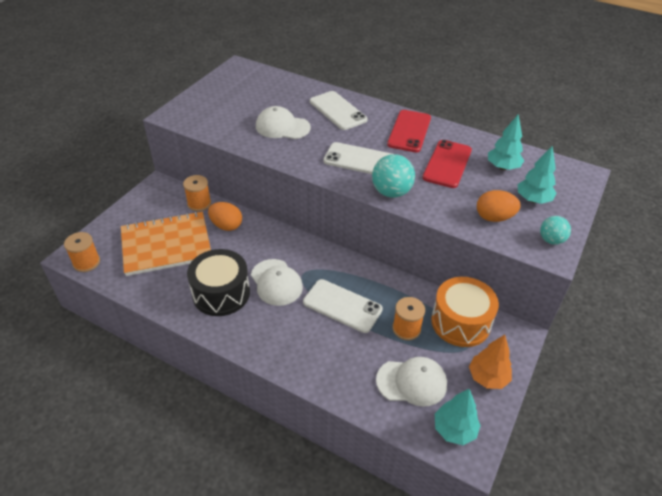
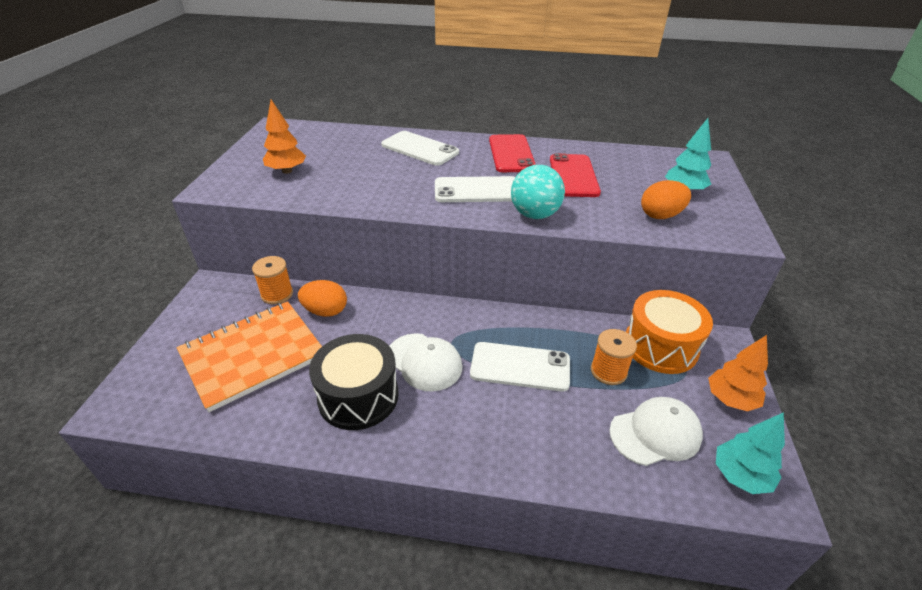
camera: 20 degrees left, 5 degrees down
orange spool [64,232,100,272] -> none
white cap [256,106,311,139] -> none
turquoise tree [488,114,524,170] -> none
turquoise ball [540,216,571,245] -> none
none -> orange tree [263,100,306,174]

